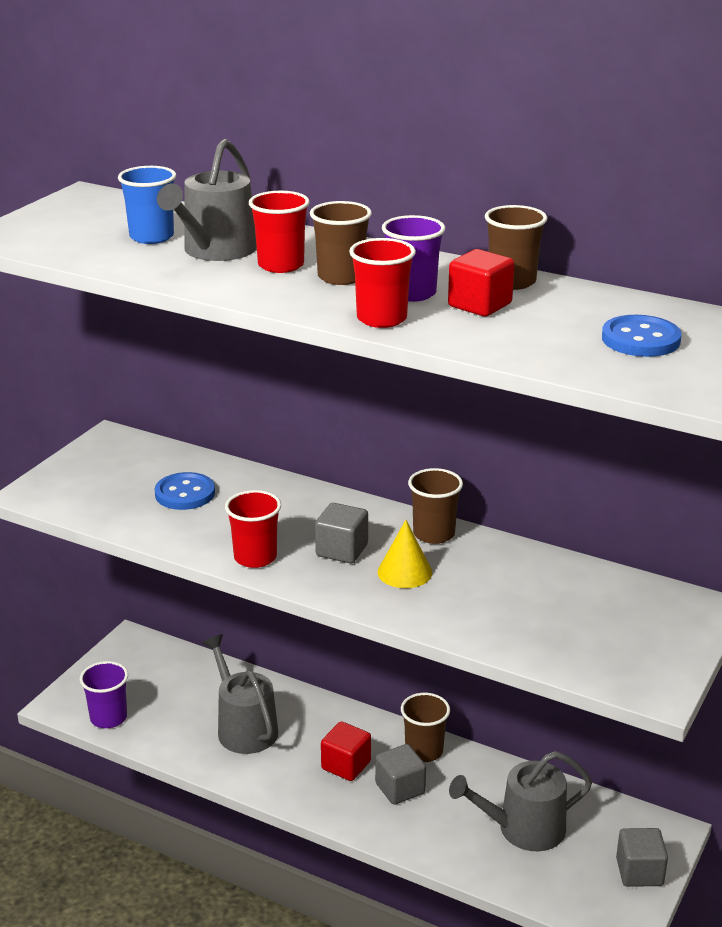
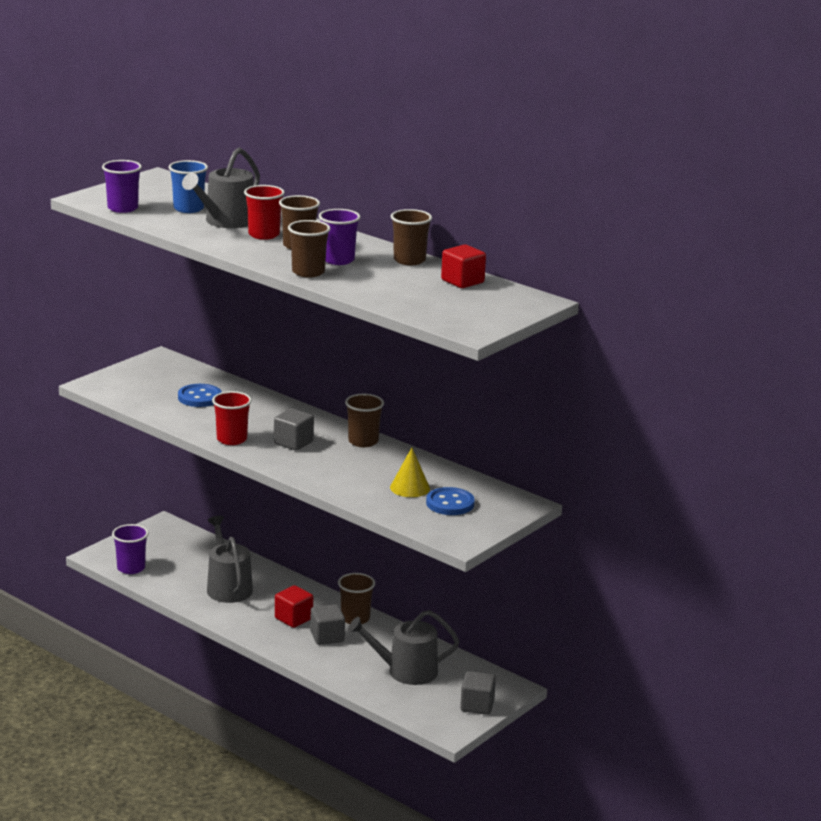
camera: 10 degrees right, 5 degrees down
red cup [349,238,416,328] -> brown cup [288,220,331,277]
yellow cone [377,520,432,588] -> yellow cone moved to [390,448,430,497]
red cube [448,249,514,317] -> red cube moved to [441,244,486,288]
blue button [602,315,682,357] -> blue button moved to [426,487,475,515]
none -> purple cup [102,160,142,213]

